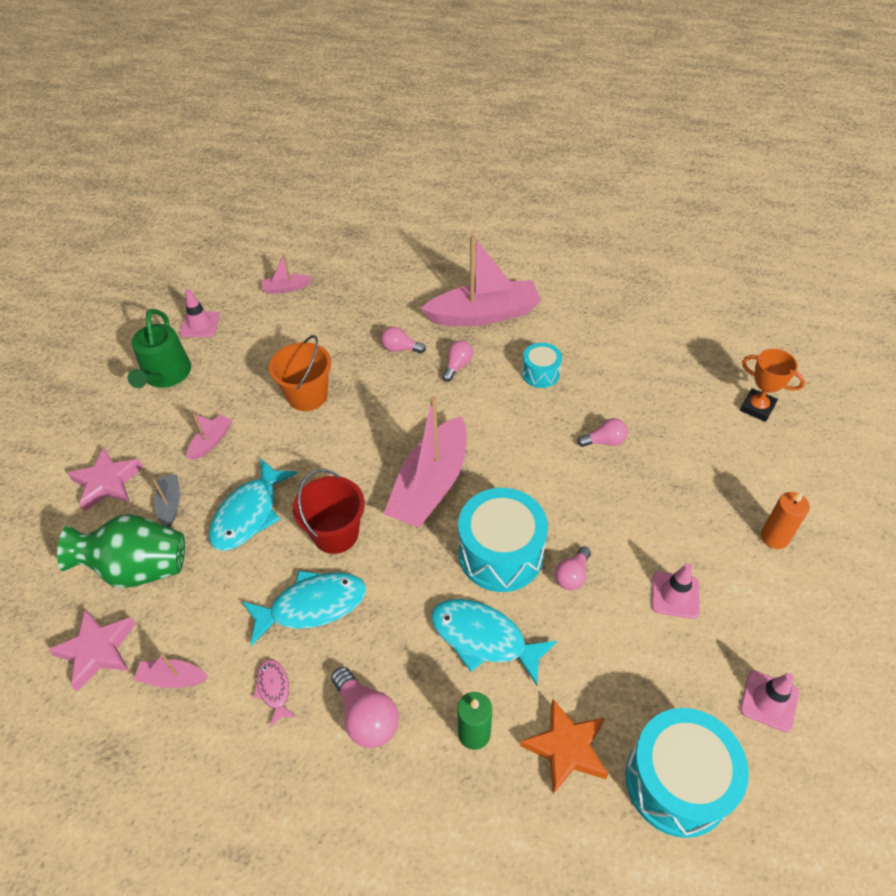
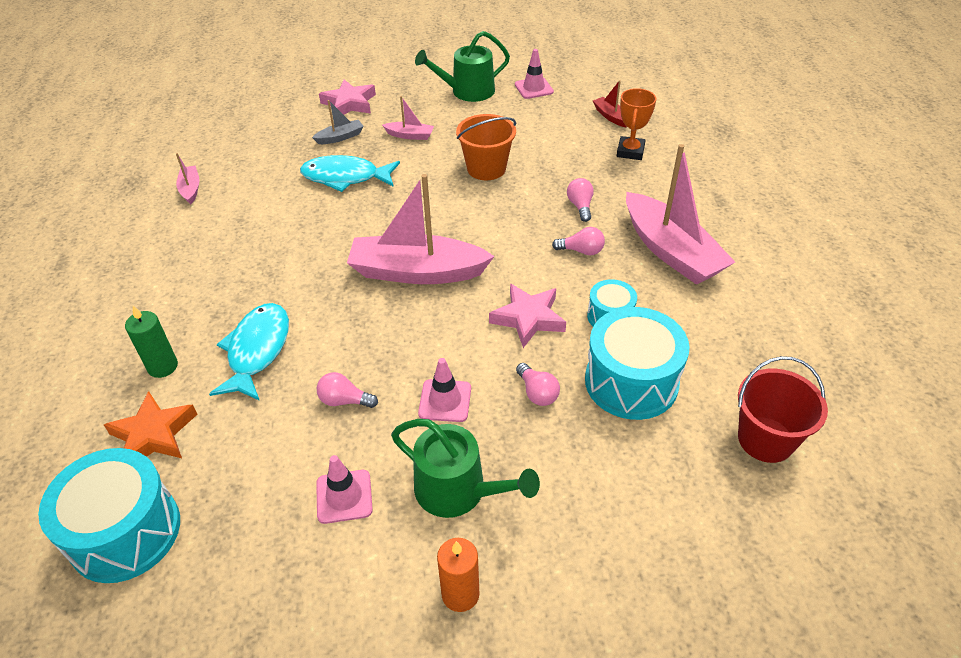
camera: 70 degrees right, 5 degrees down
pink star [48,609,135,692] -> pink star moved to [489,283,566,348]
green vase [57,514,185,588] -> none
turquoise fish [242,571,366,646] -> none
pink fish [253,659,297,727] -> none
pink boat [261,254,312,294] -> red boat [593,80,627,127]
red bucket [293,469,365,554] -> red bucket moved to [738,356,828,463]
pink light bulb [331,667,399,748] -> none
turquoise drum [458,488,548,592] -> turquoise drum moved to [585,307,690,420]
orange trophy [740,349,805,422] -> orange trophy moved to [617,88,656,160]
pink traffic cone [740,670,799,732] -> pink traffic cone moved to [418,358,471,422]
none -> green watering can [391,419,540,518]

